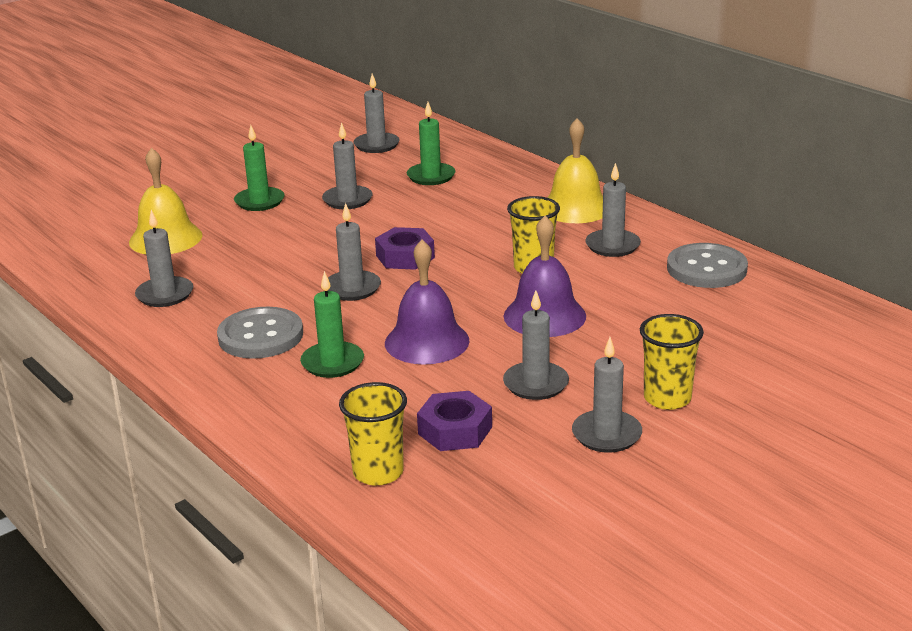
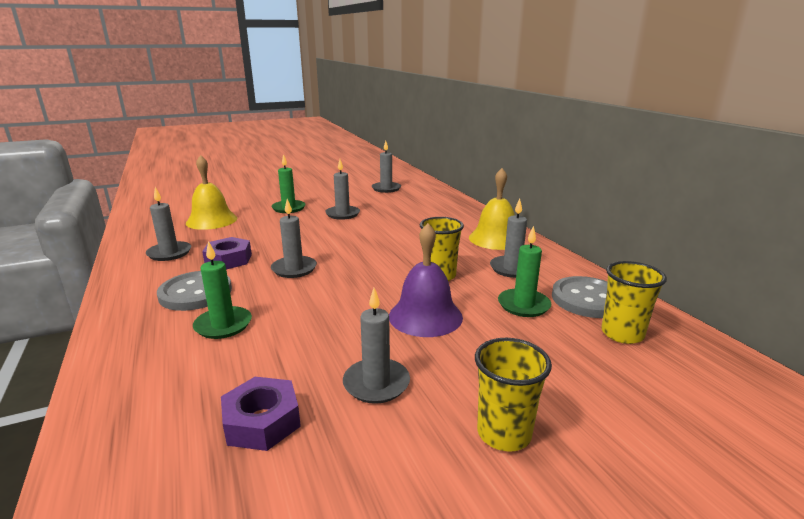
camera: 15 degrees right, 5 degrees down
yellow cup [339,382,407,486] -> yellow cup moved to [601,261,667,344]
purple nut [375,227,435,270] -> purple nut moved to [202,237,252,270]
purple bell [385,240,469,365] -> none
green candle [407,102,455,185] -> green candle moved to [498,226,551,317]
grey candle [572,337,642,453] -> none

